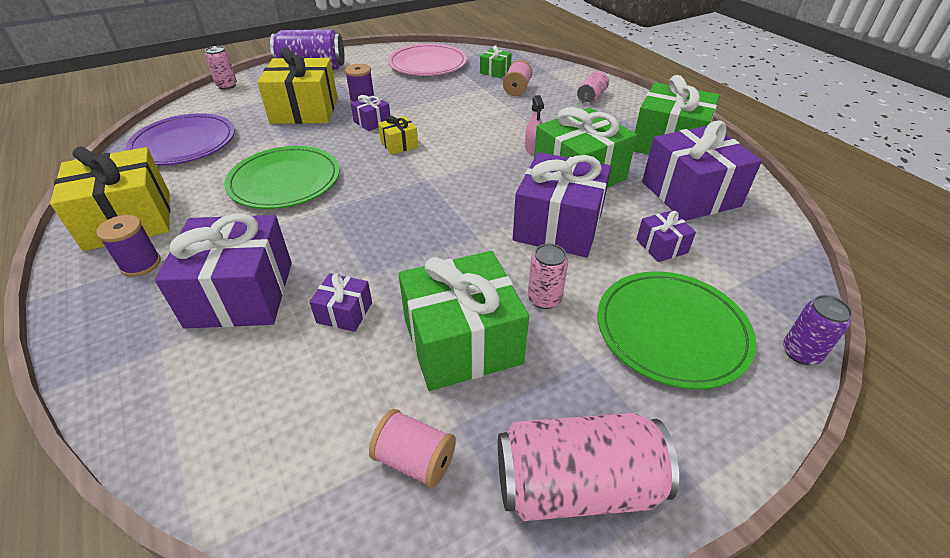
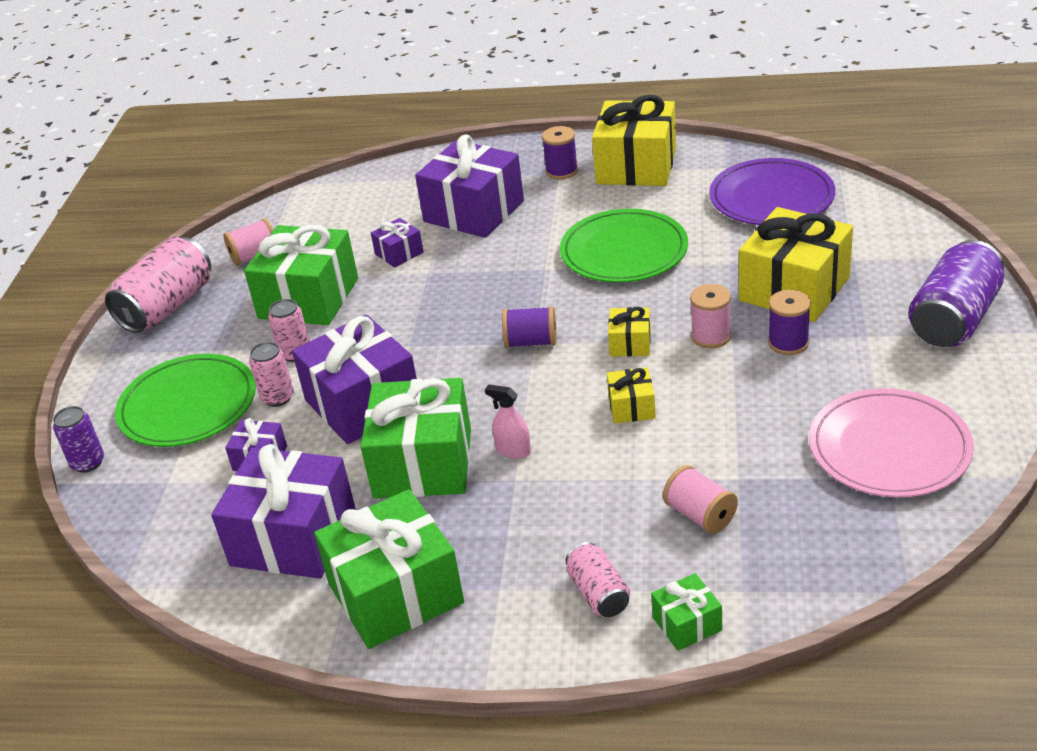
camera: 130 degrees right, 5 degrees down
pink can [205,46,237,90] -> pink can moved to [249,342,294,407]
purple gift [351,95,390,131] -> pink spool [690,284,731,348]
green gift [480,45,512,78] -> green gift moved to [651,573,722,651]
none -> purple spool [502,306,556,348]
none -> yellow gift [607,367,656,424]

